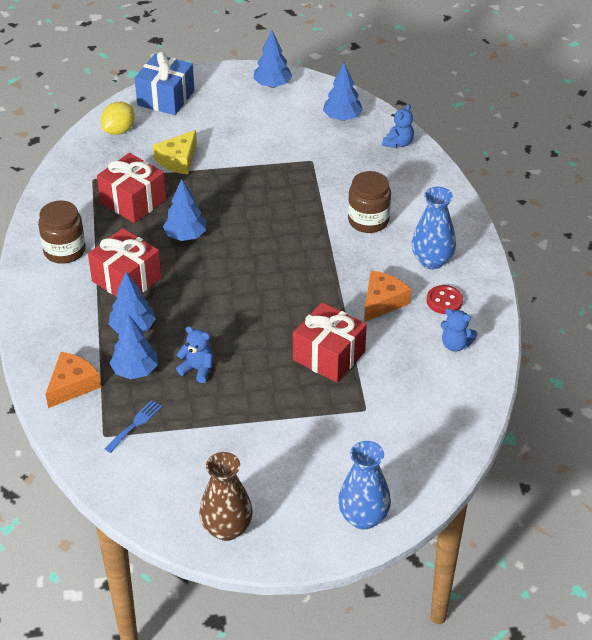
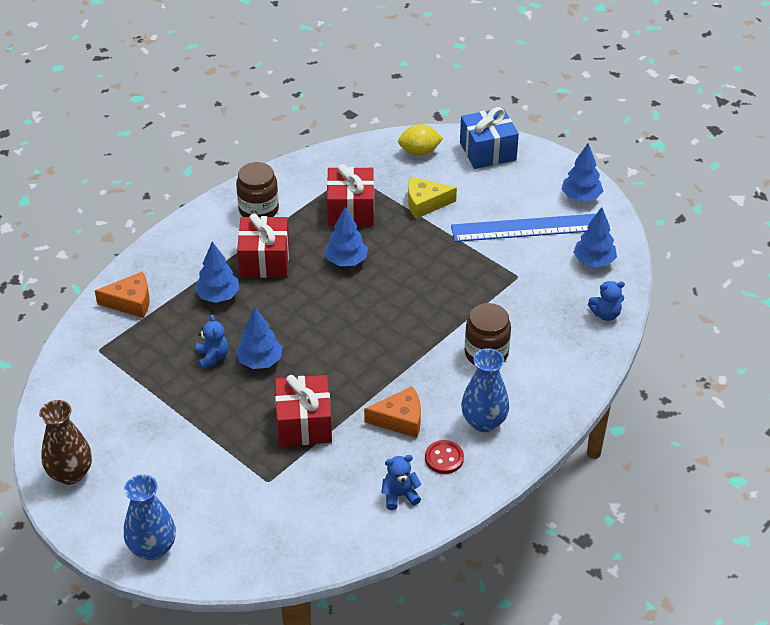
camera: 50 degrees right, 0 degrees up
blue fork [105,400,162,453] -> none
blue tree [110,314,158,379] -> blue tree moved to [236,307,282,369]
blue teddy bear [441,309,478,352] -> blue teddy bear turned 90 degrees clockwise [381,455,422,510]
none -> blue ruler [451,214,595,242]

